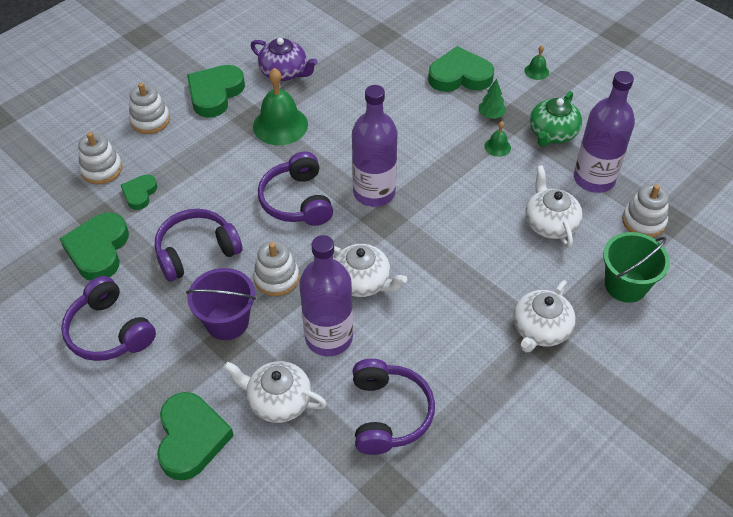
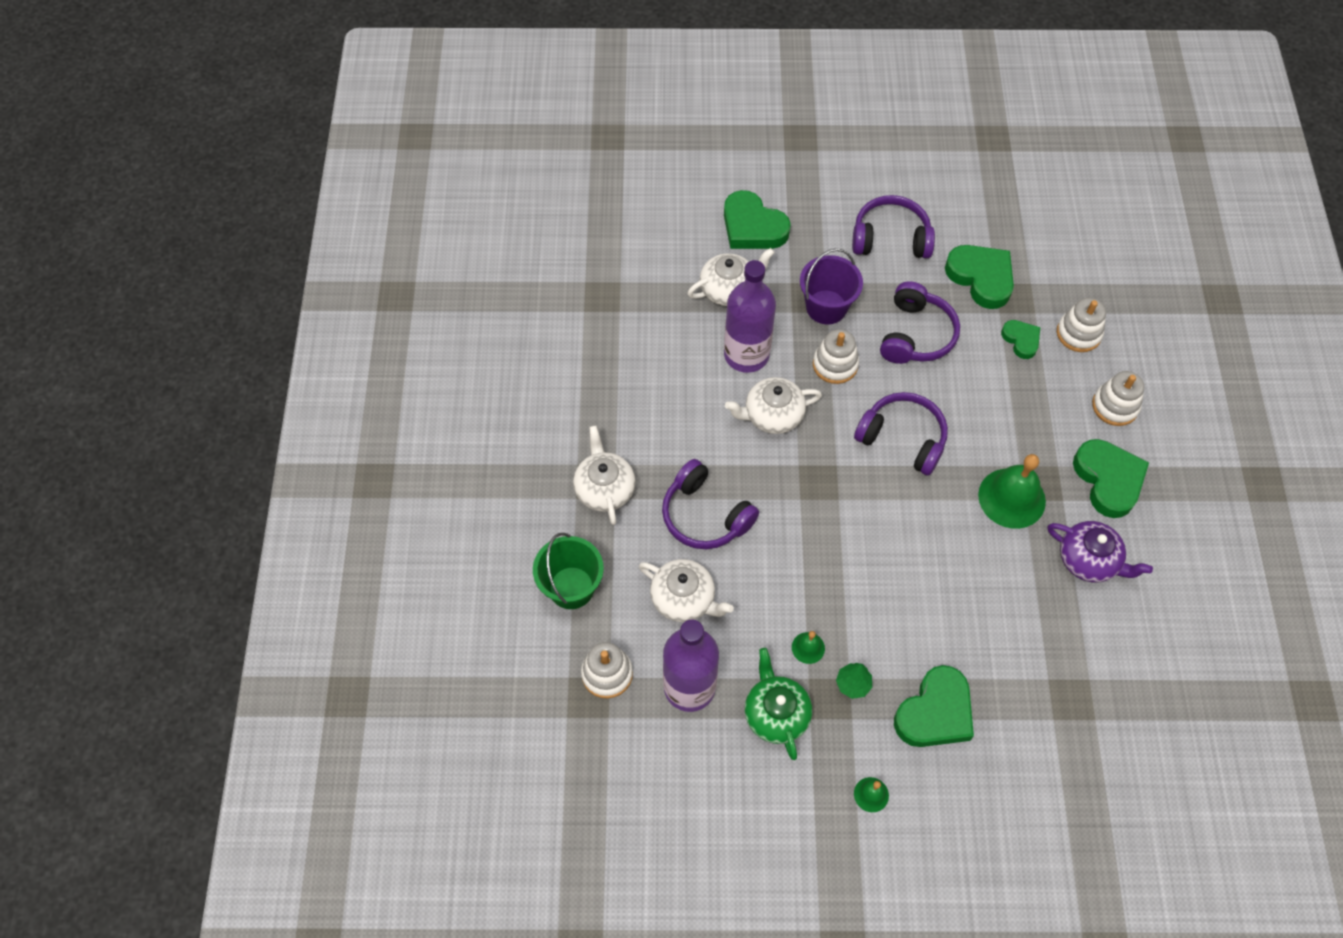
camera: 135 degrees right, 10 degrees up
purple teapot [251,38,318,81] -> purple teapot turned 135 degrees counterclockwise [1047,521,1153,582]
purple bottle [352,85,397,207] -> none
purple headphones [353,359,435,455] -> purple headphones moved to [662,459,759,549]

